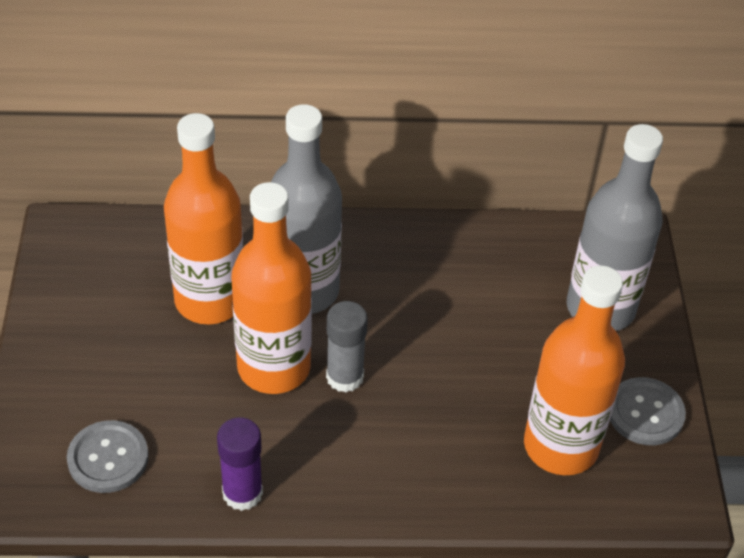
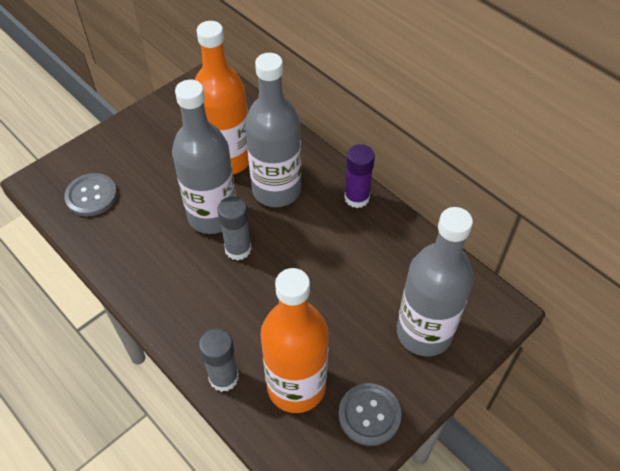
camera: 50 degrees right, 5 degrees up
purple glue stick [217,417,263,511] -> purple glue stick moved to [344,144,375,208]
orange bottle [231,182,312,394] -> grey bottle [172,80,236,234]
none -> grey glue stick [199,328,239,392]

